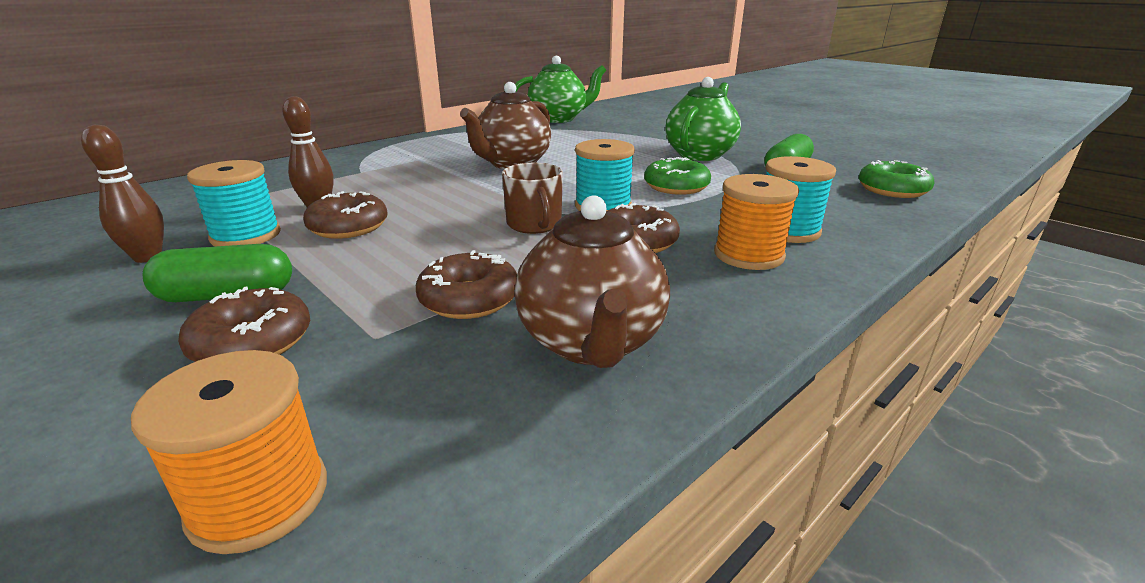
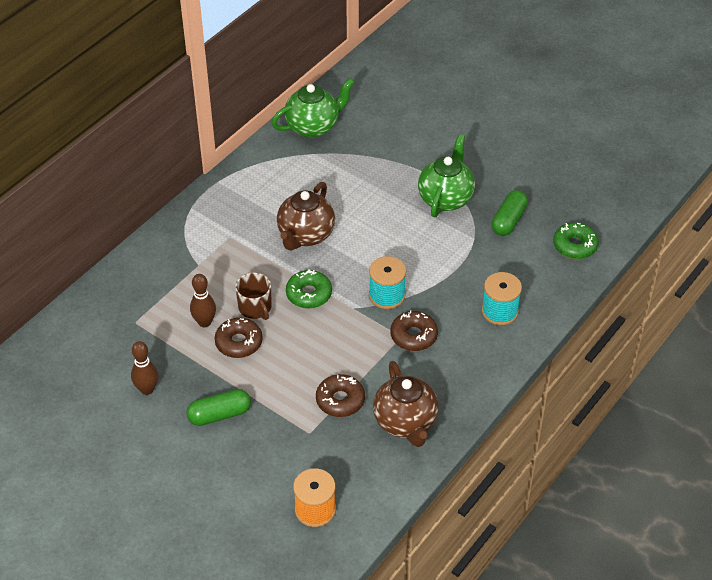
camera: 10 degrees left, 20 degrees up
brown donut [178,287,310,362] -> none
turquoise spool [187,160,281,246] -> none
brown mug [502,163,563,234] -> brown mug moved to [235,273,272,320]
green donut [644,157,711,195] -> green donut moved to [286,269,332,309]
orange spool [714,174,799,270] -> none

